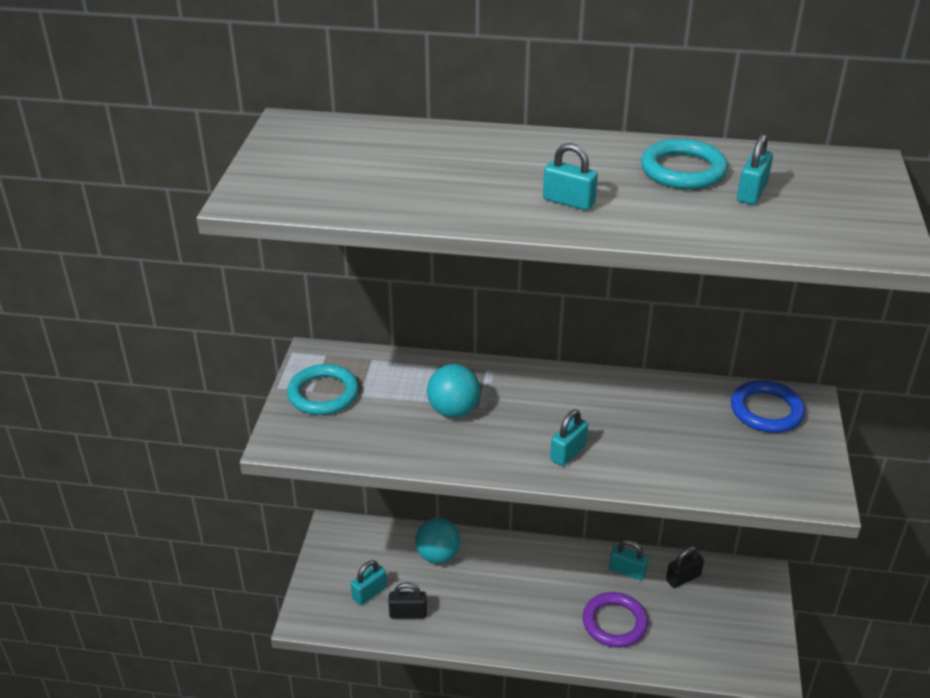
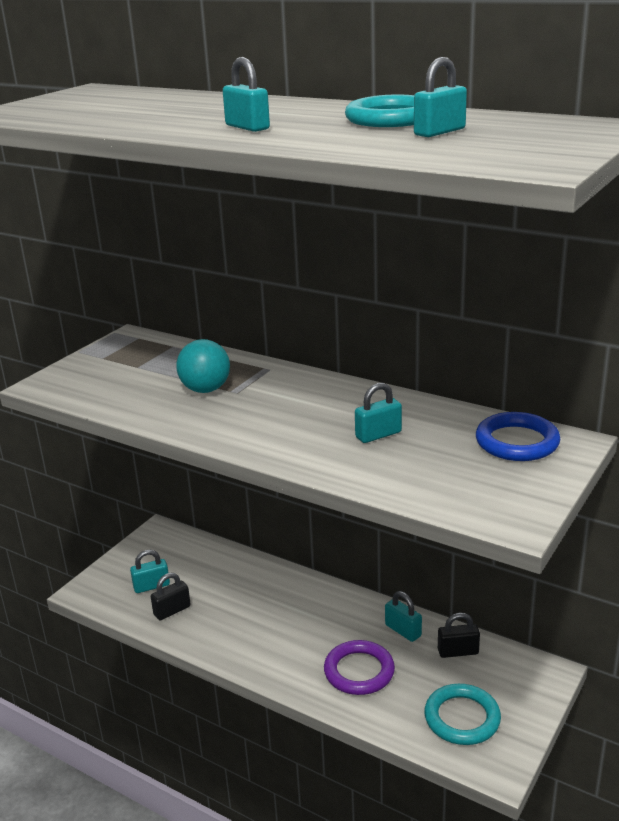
camera: 25 degrees right, 10 degrees down
turquoise ring [287,364,359,415] -> turquoise ring moved to [424,684,501,745]
black padlock [388,582,427,619] -> black padlock turned 60 degrees counterclockwise [151,573,191,620]
turquoise ball [415,518,460,564] -> none
turquoise padlock [550,409,588,466] -> turquoise padlock moved to [355,383,402,443]

